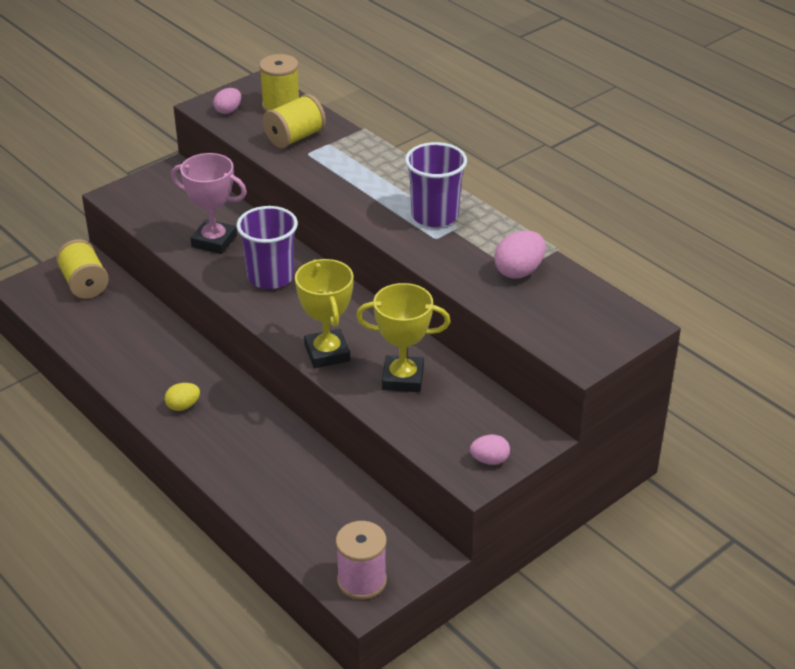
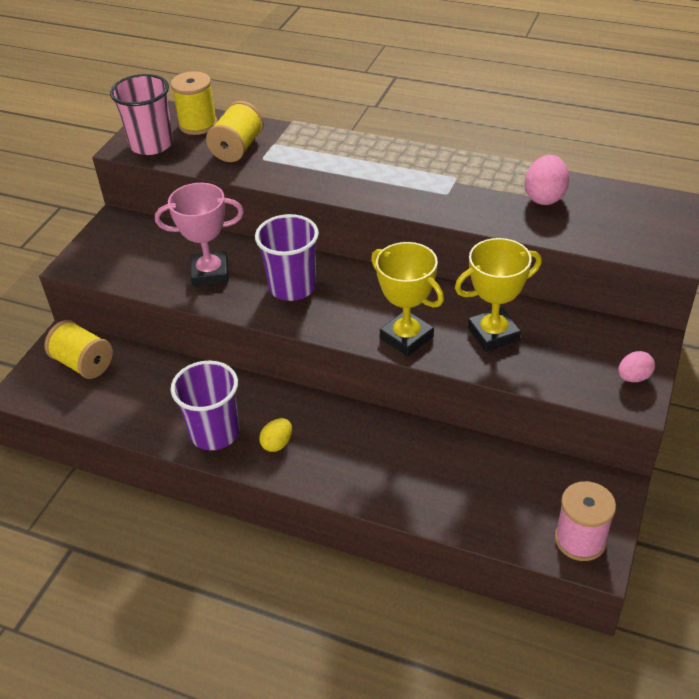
camera: 25 degrees left, 5 degrees up
pink egg [213,88,241,114] -> pink cup [110,74,173,155]
purple cup [405,142,467,227] -> purple cup moved to [170,361,240,450]

